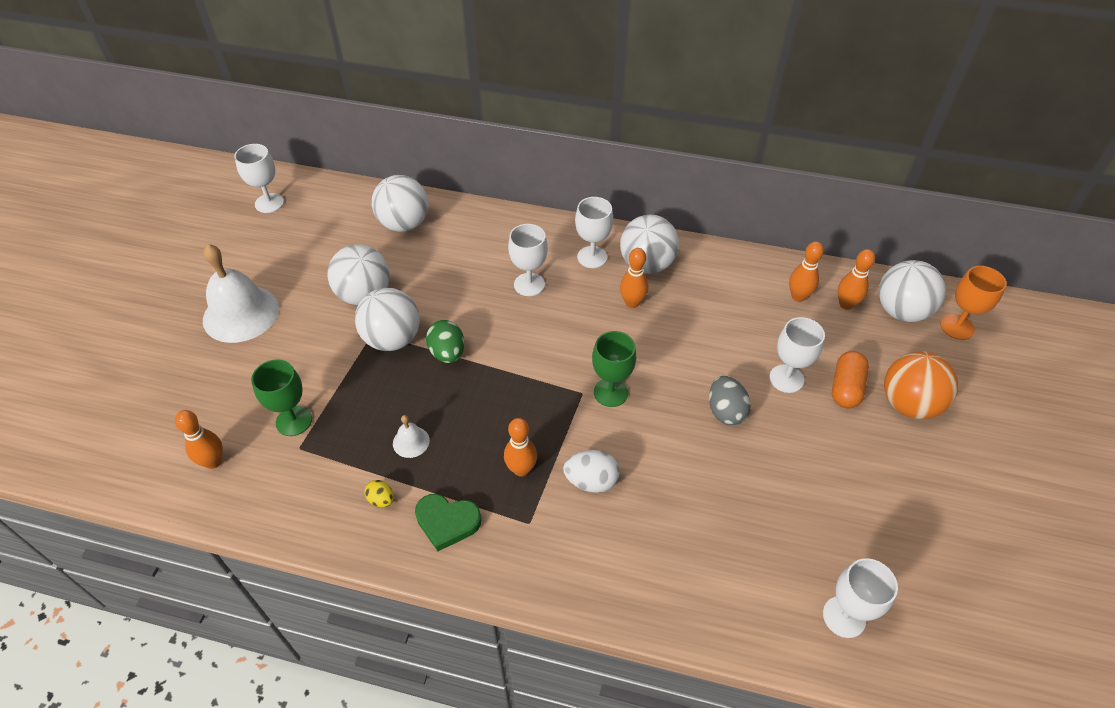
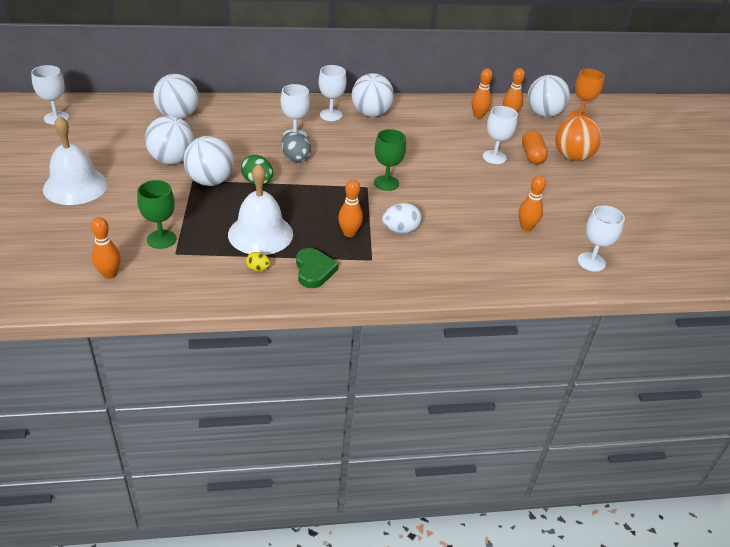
camera: 25 degrees left, 10 degrees down
white bell [393,415,430,458] -> white bell [228,163,293,255], size x2.29
green heart [415,494,482,551] -> green heart turned 90 degrees counterclockwise [296,248,339,288]
orange bowling pin [620,248,648,308] -> orange bowling pin moved to [519,175,546,231]
grey egg [709,376,751,425] -> grey egg moved to [281,132,311,163]

